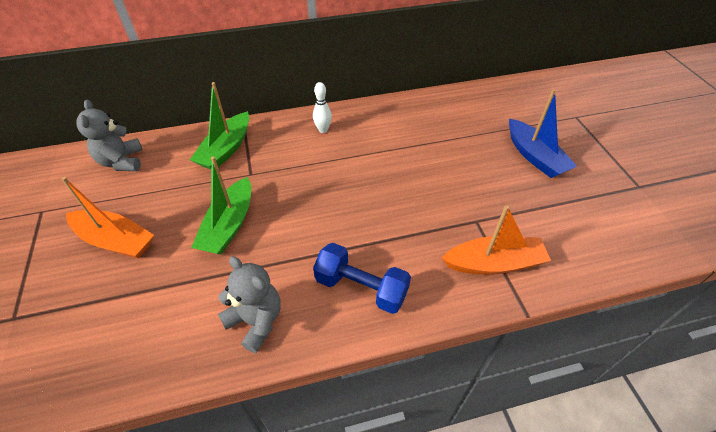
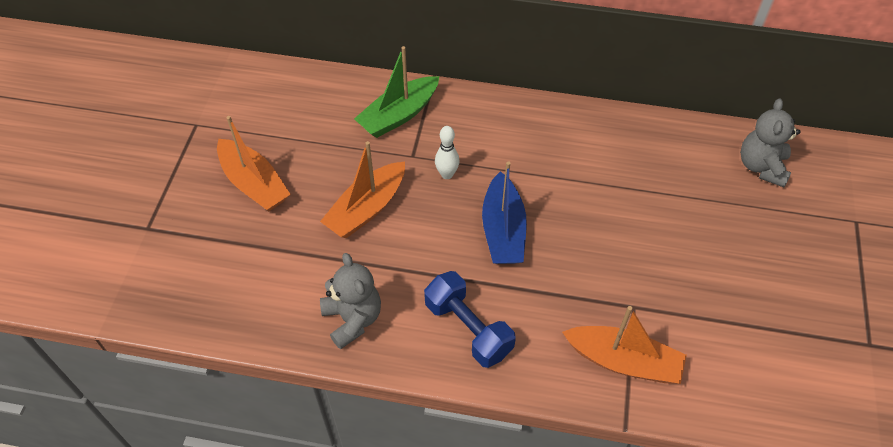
camera: 25 degrees right, 5 degrees up
grey teddy bear [76,100,143,171] -> grey teddy bear moved to [740,98,800,187]
green boat [191,156,251,255] -> orange boat [320,141,405,238]
white bowling pin [313,82,332,133] -> white bowling pin moved to [435,126,460,179]
blue boat [509,89,577,178] -> blue boat moved to [482,161,527,264]

